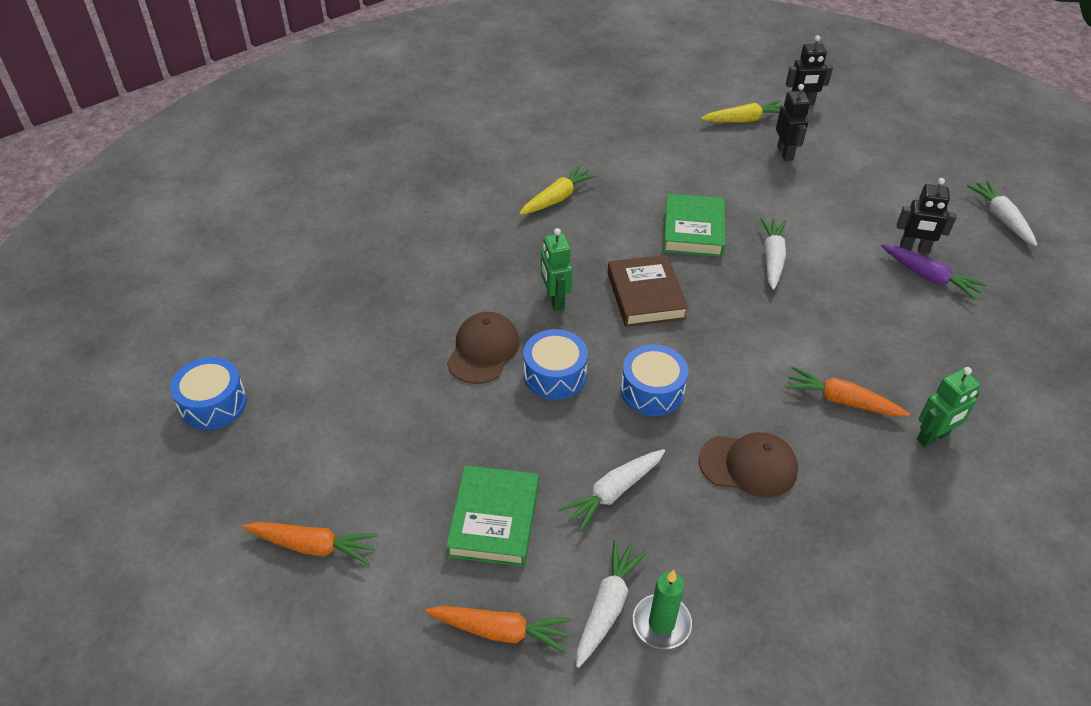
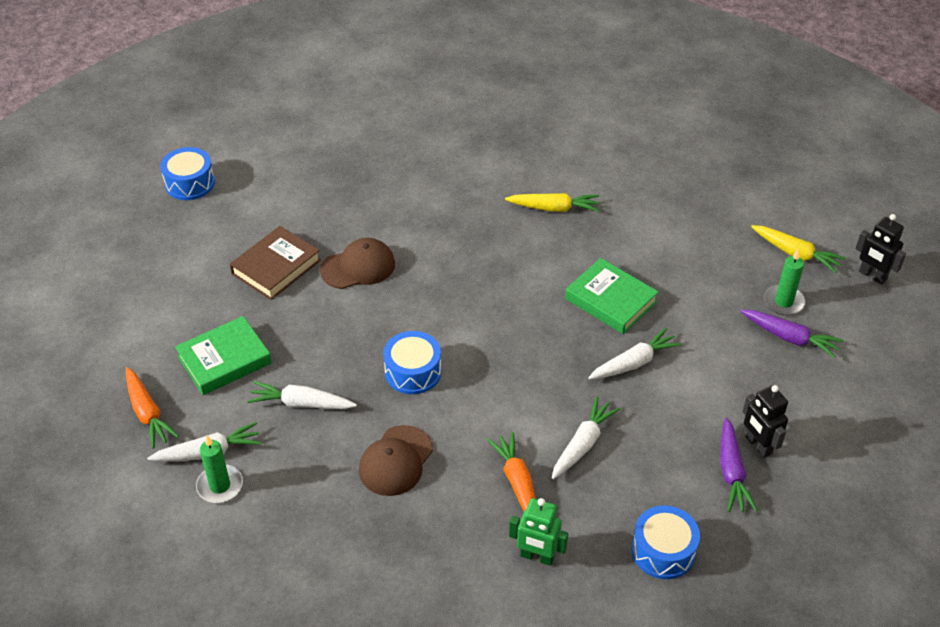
camera: 50 degrees right, 0 degrees up
orange carrot [242,522,379,565] -> none
blue drum [523,329,588,399] -> blue drum moved to [632,505,700,579]
green robot [541,228,573,311] -> none
brown book [607,255,688,327] -> brown book moved to [230,226,321,300]
green book [663,194,725,257] -> green book turned 75 degrees clockwise [565,258,659,334]
brown cap [699,432,798,498] -> brown cap turned 60 degrees clockwise [359,425,433,496]
black robot [776,84,810,161] -> green candle [764,249,806,315]
white carrot [967,181,1037,246] -> white carrot moved to [552,397,621,479]
none -> purple carrot [741,310,844,358]

